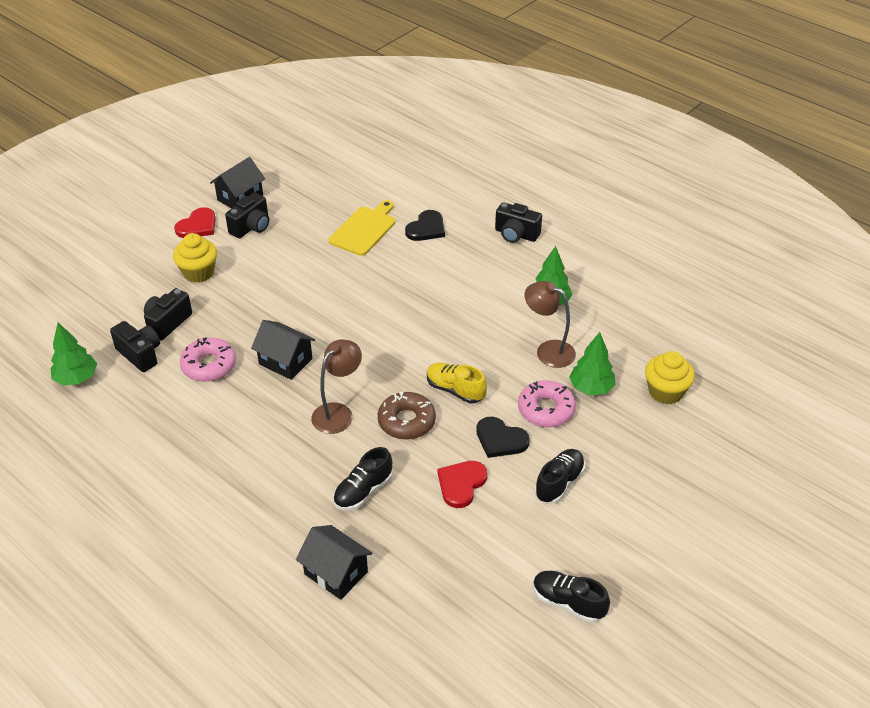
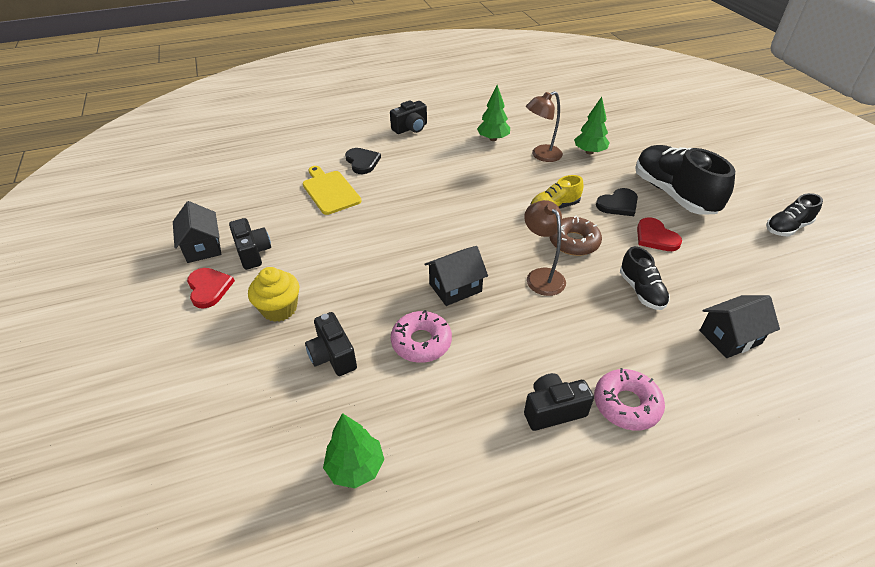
camera: 60 degrees left, 0 degrees up
black camera [110,321,160,372] -> black camera moved to [524,373,594,431]
pink donut [518,380,576,427] -> pink donut moved to [594,368,665,431]
black shoe [535,449,585,503] -> black shoe [635,145,735,215], size x1.90
yellow cupcake [645,351,695,404] -> none

